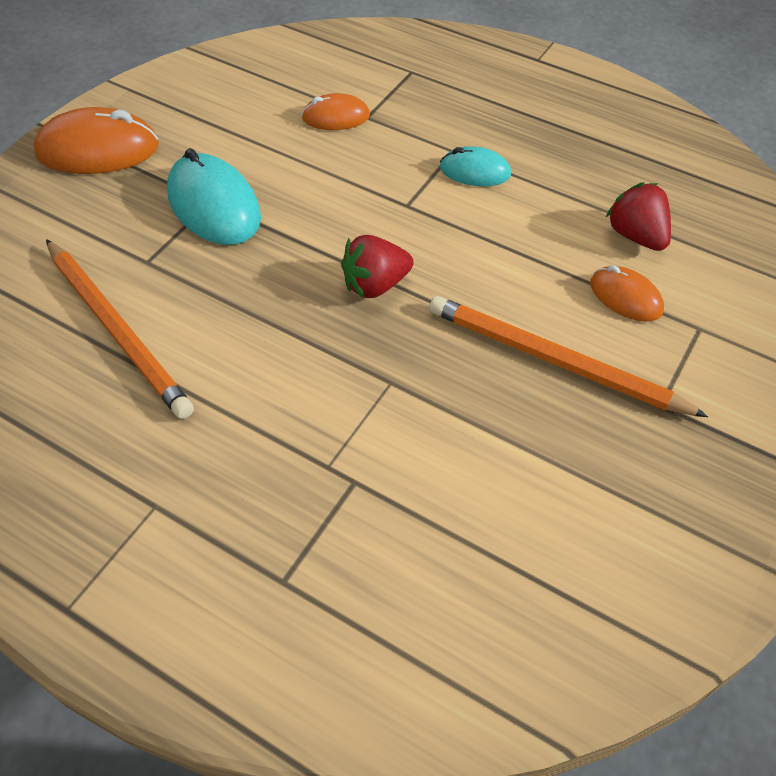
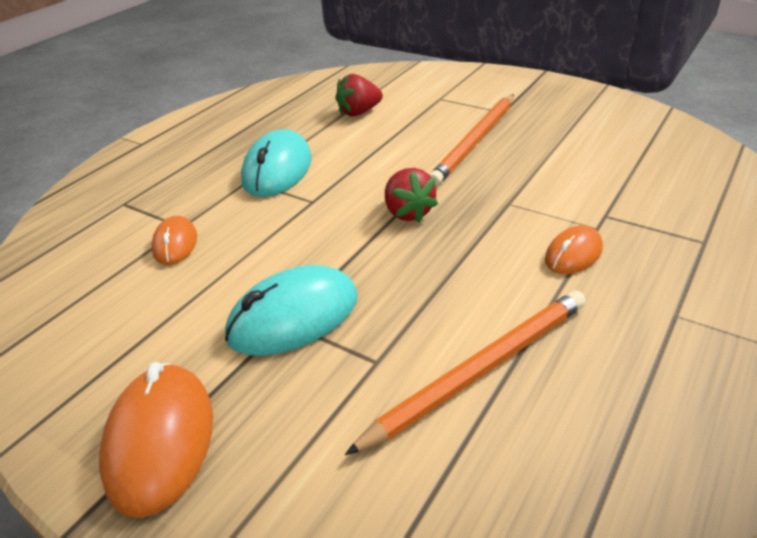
camera: 85 degrees left, 15 degrees down
turquoise mouse [440,146,511,186] -> turquoise mouse [241,129,312,197], size x1.72
orange mouse [590,265,664,322] -> orange mouse moved to [545,225,603,274]

